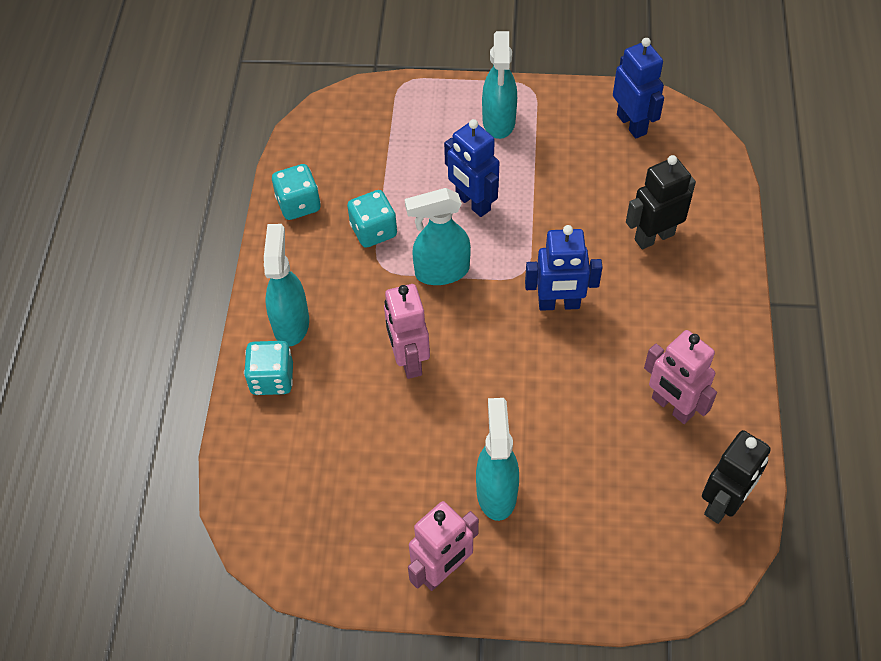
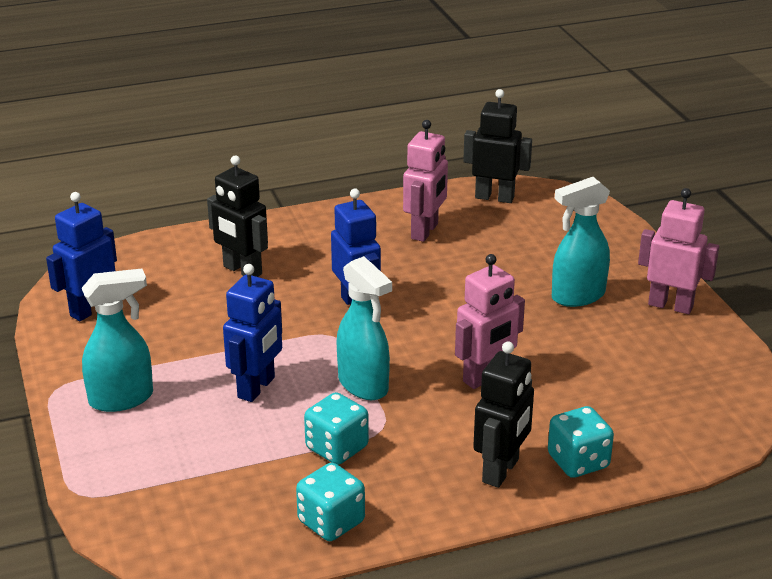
camera: 115 degrees left, 25 degrees down
turquoise spray bottle [264,224,309,347] -> black robot [473,341,534,488]

